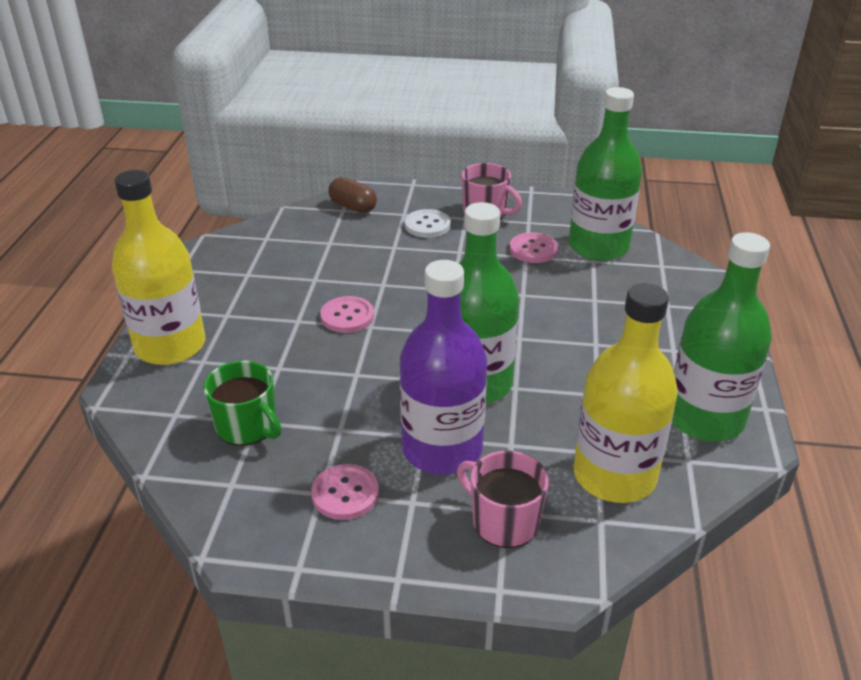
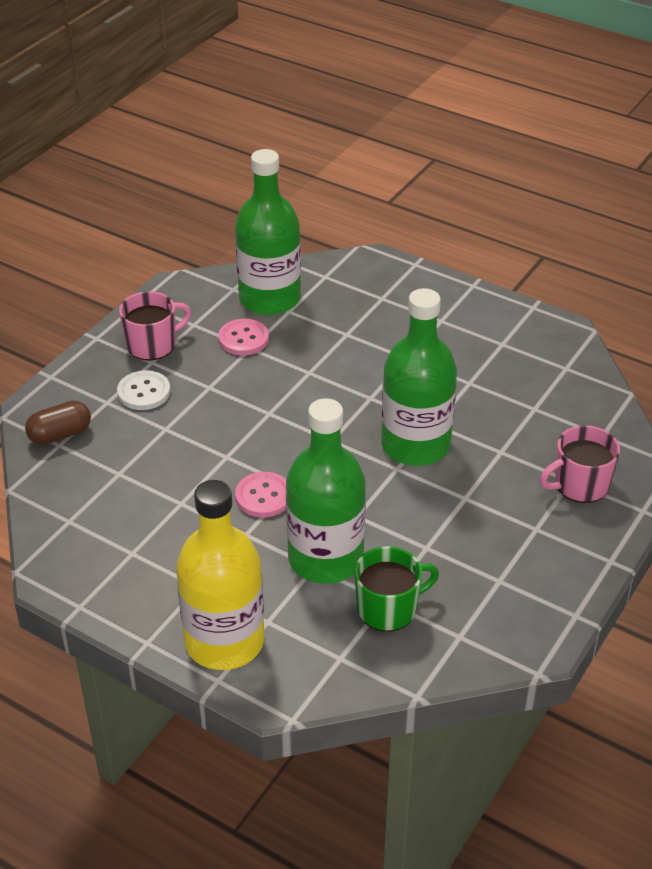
camera: 65 degrees left, 5 degrees up
pink button [311,464,379,520] -> none
purple bottle [399,260,487,475] -> none
yellow bottle [573,283,678,503] -> none
green bottle [672,232,772,441] -> green bottle moved to [286,398,366,584]

